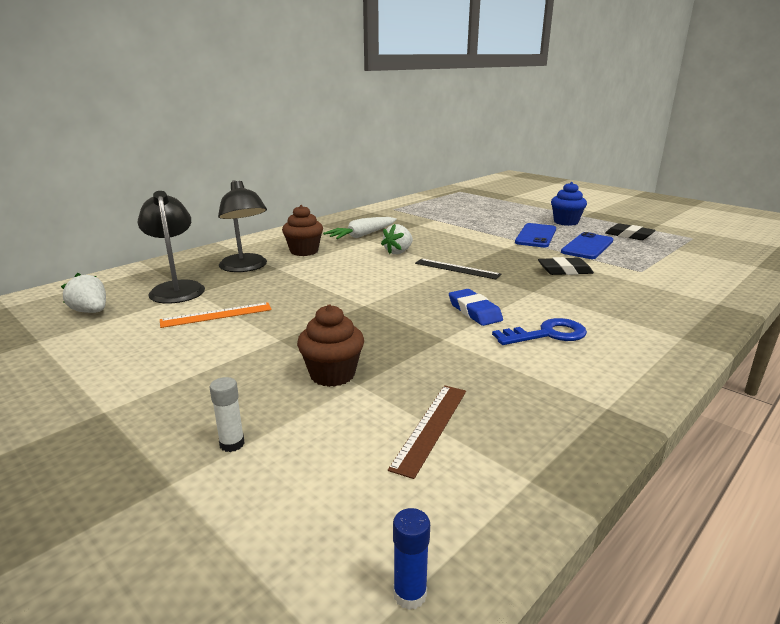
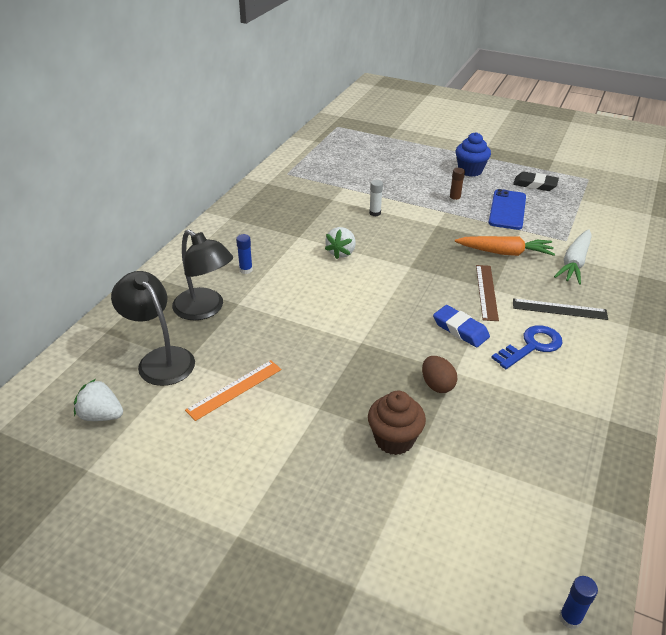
camera: 20 degrees left, 15 degrees up
white glue stick [210,377,245,452] -> white glue stick moved to [369,180,383,216]
brown cupcake [282,205,323,256] -> blue glue stick [236,234,253,274]
white carrot [323,217,397,239] -> white carrot moved to [554,229,592,285]
brown ruler [388,385,466,479] -> brown ruler moved to [476,265,499,321]
black ruler [415,259,501,279] -> black ruler moved to [513,298,608,320]
blue phone [515,223,556,248] -> brown glue stick [449,168,465,203]
black eraser [538,257,594,275] -> orange carrot [455,236,555,256]
none -> brown egg [422,356,458,393]

